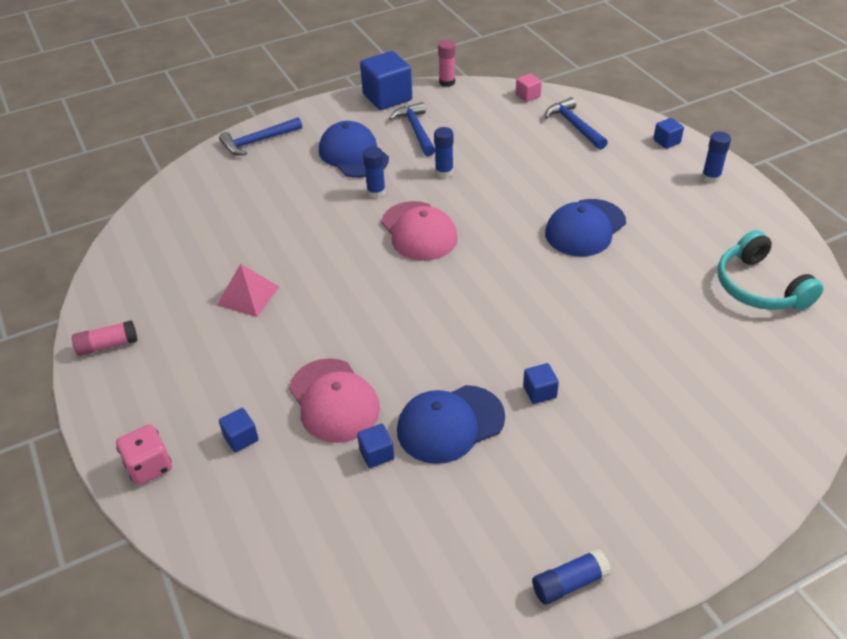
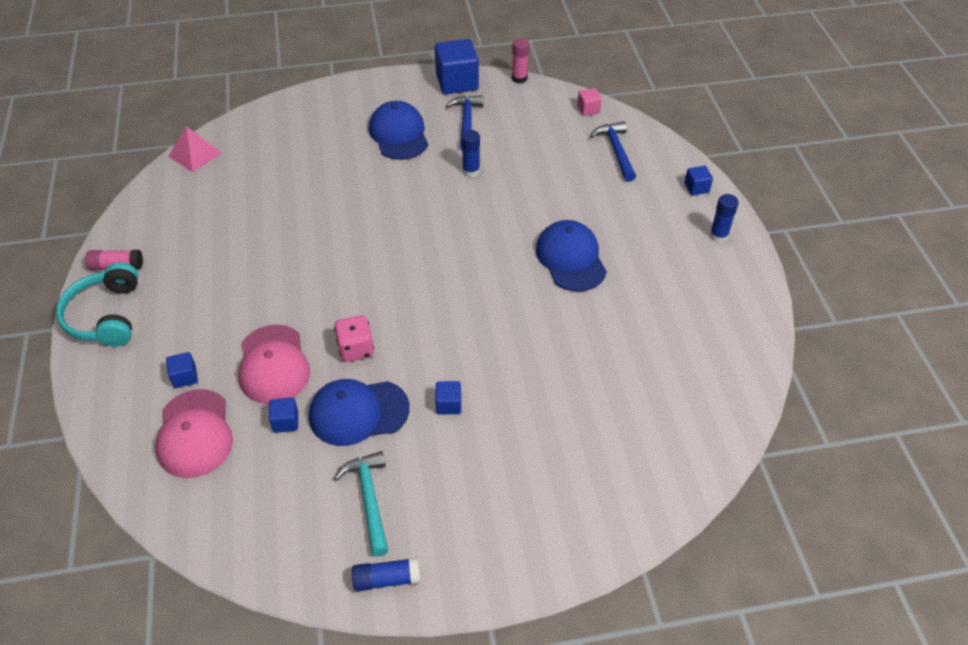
camera: 15 degrees right, 5 degrees up
pink dice [116,424,172,485] -> pink dice moved to [334,315,374,362]
pink pyramid [217,264,279,317] -> pink pyramid moved to [168,126,222,172]
blue hammer [219,117,302,155] -> none
blue glue stick [363,147,385,198] -> none
pink cap [381,201,458,261] -> pink cap moved to [155,389,233,478]
blue cap [545,199,626,257] -> blue cap turned 105 degrees clockwise [536,220,607,291]
turquoise headphones [718,230,823,310] -> turquoise headphones moved to [56,262,139,347]
none -> turquoise hammer [335,451,388,557]

